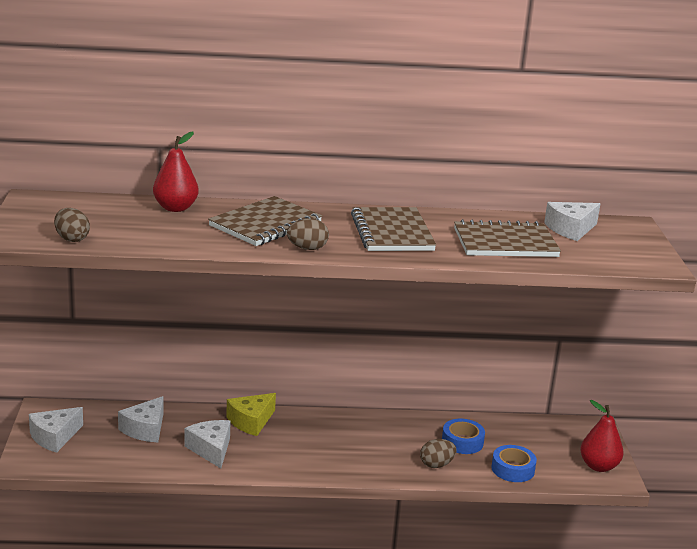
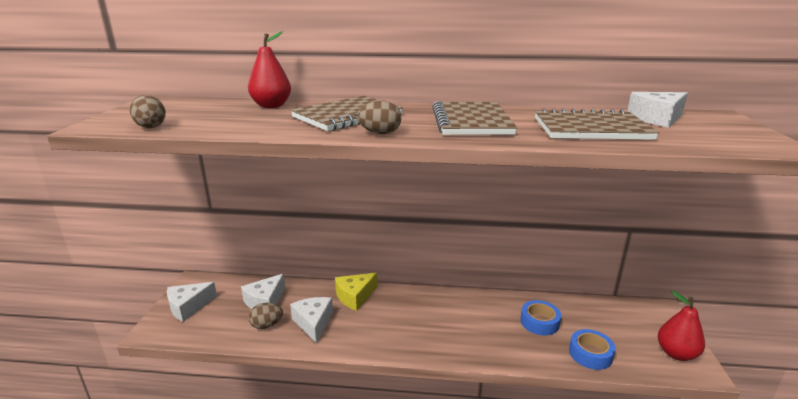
camera: 10 degrees right, 0 degrees up
brown egg [420,439,457,468] -> brown egg moved to [248,303,283,329]

